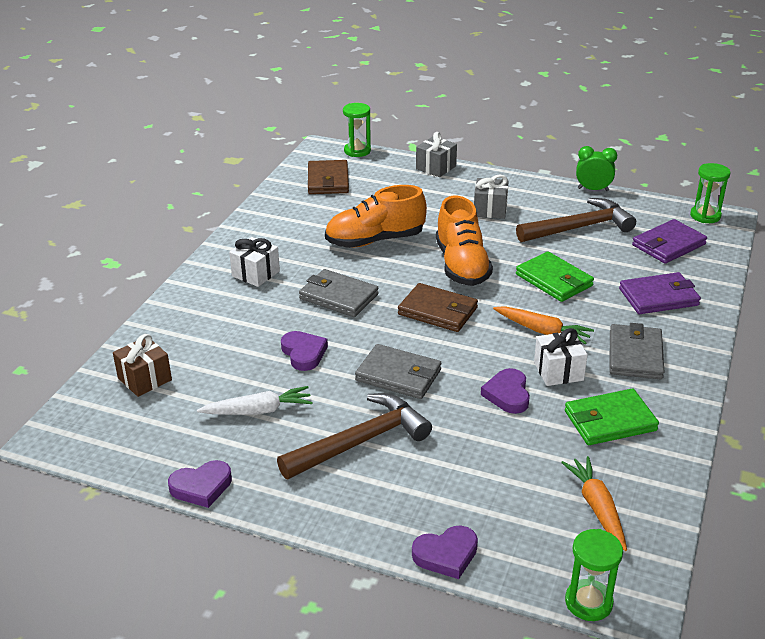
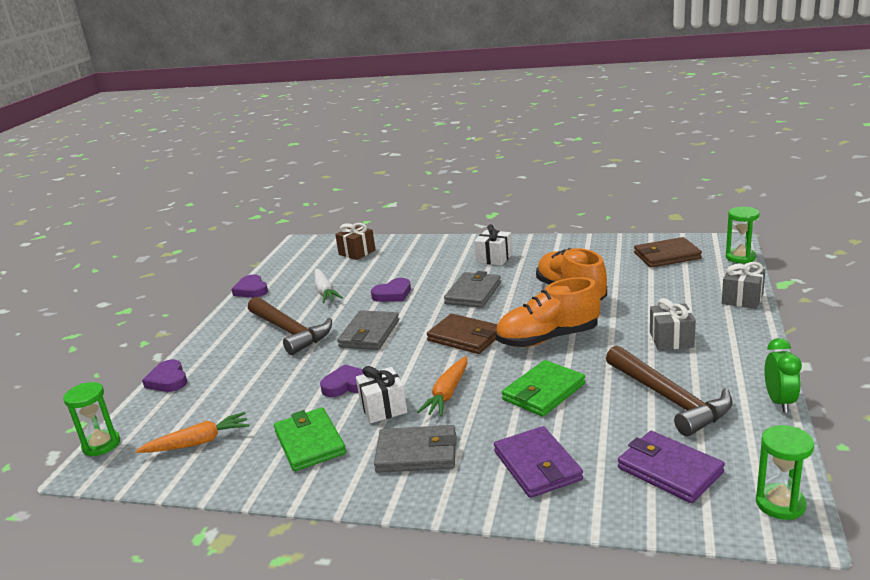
camera: 85 degrees right, 10 degrees down
brown wallet [398,283,478,332] -> brown wallet turned 75 degrees counterclockwise [427,314,497,354]

